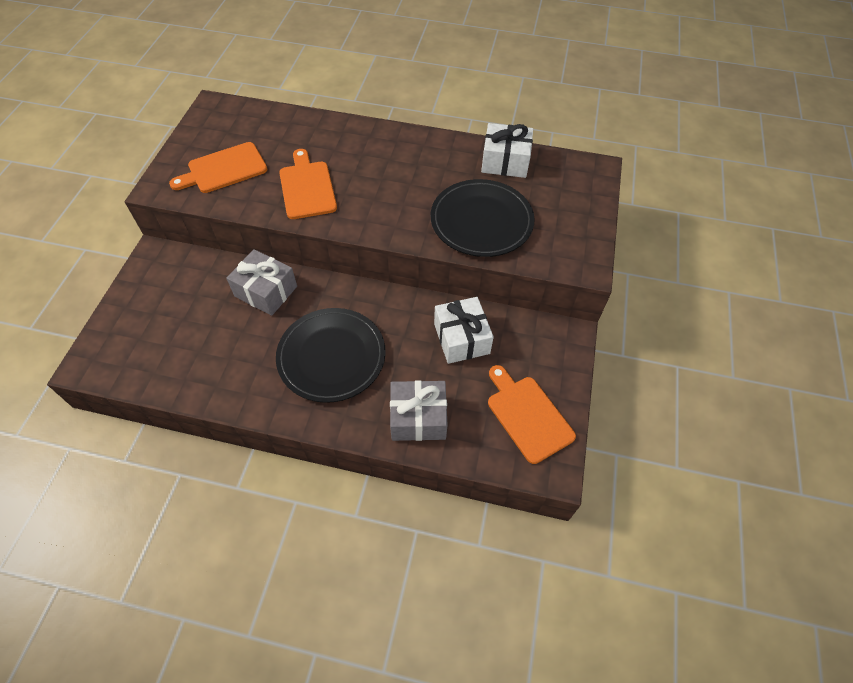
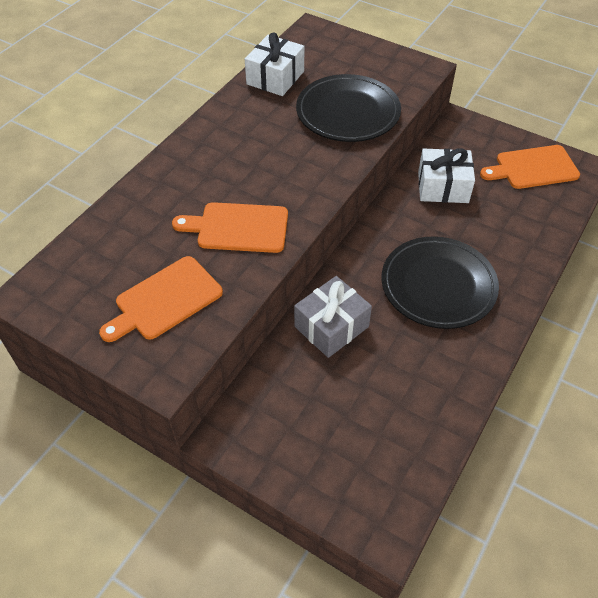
camera: 70 degrees left, 5 degrees down
orange cutting board [169,142,268,193] -> orange cutting board turned 60 degrees clockwise [99,256,223,342]
grey gift [390,380,448,441] -> none

